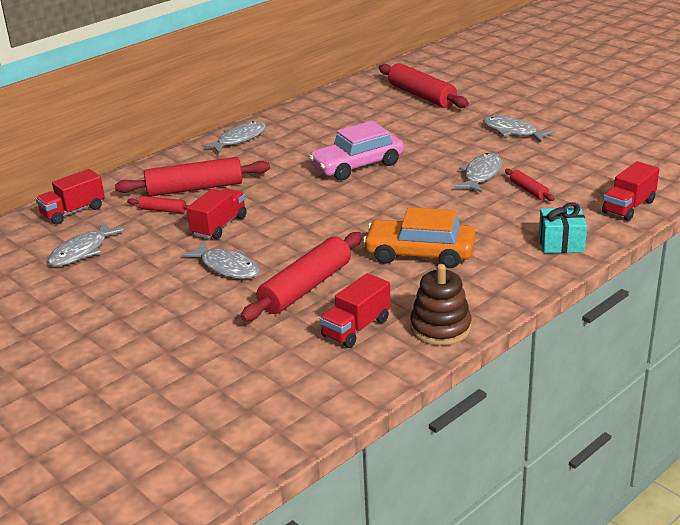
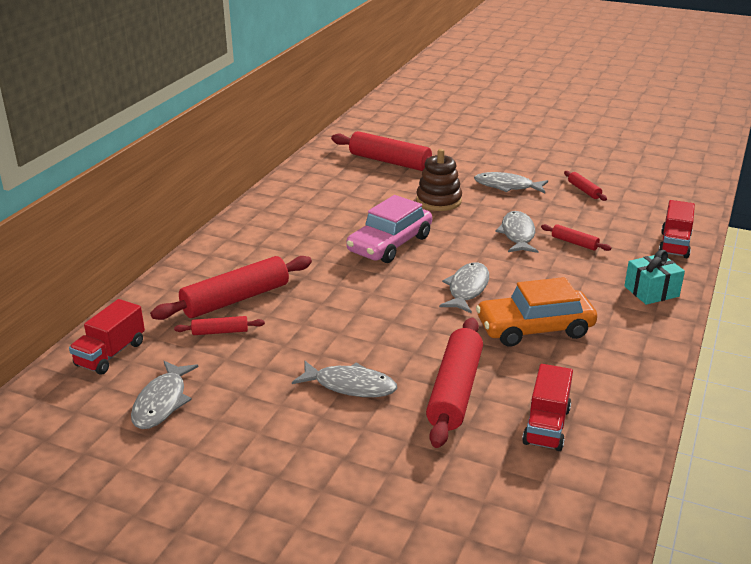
camera: 25 degrees left, 0 degrees up
red truck [187,188,247,239] -> none
grey fish [201,121,266,153] -> grey fish moved to [439,262,489,314]
brown stacking toy [410,264,471,346] -> brown stacking toy moved to [416,149,462,211]
none -> red rolling pin [564,171,607,201]

